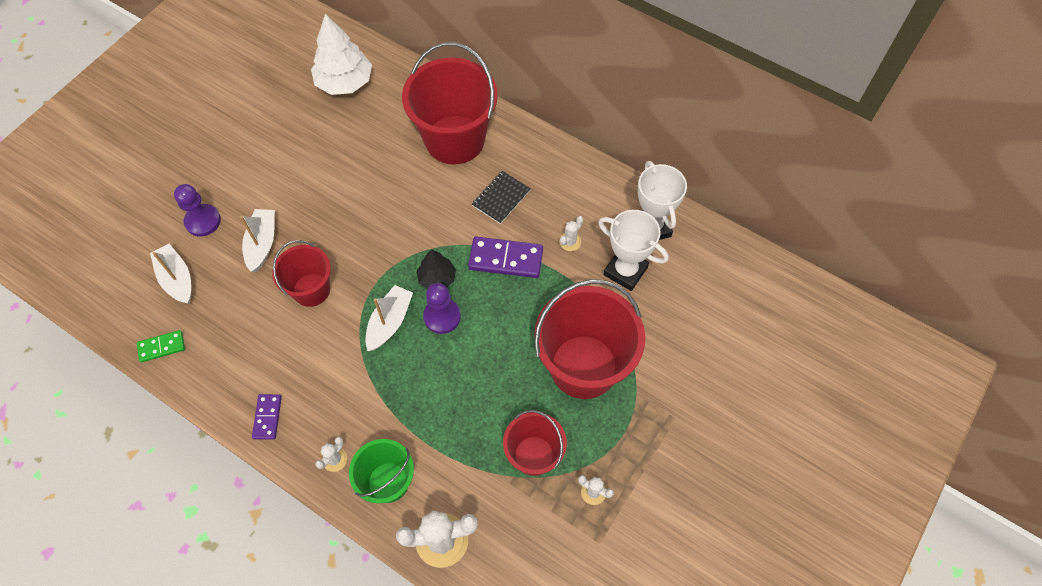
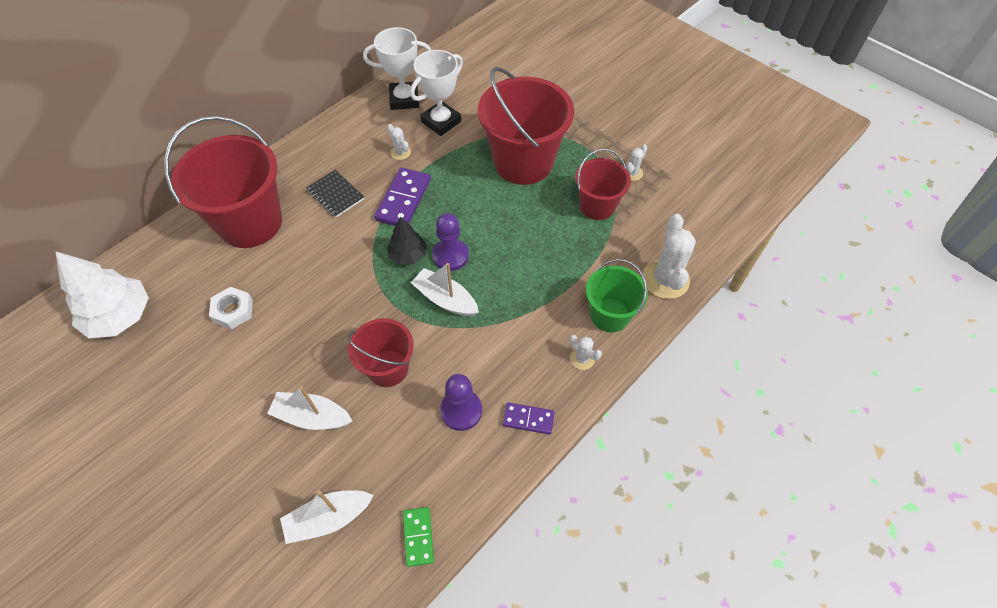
camera: 80 degrees left, 5 degrees down
purple pawn [174,184,221,237] -> purple pawn moved to [440,374,482,431]
none -> white nut [209,287,253,329]

